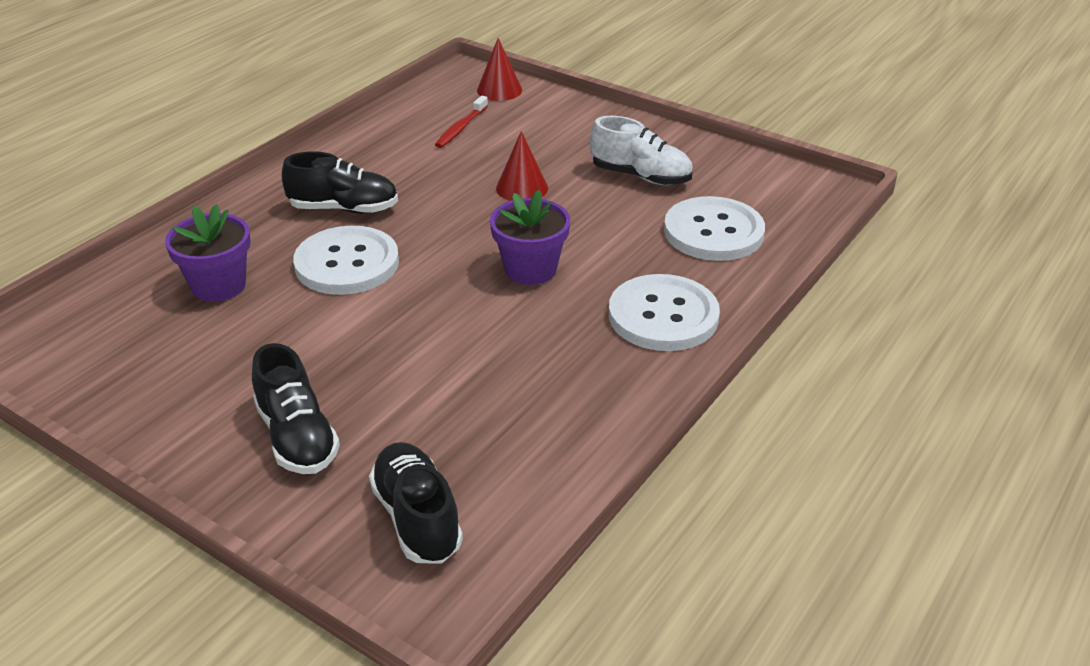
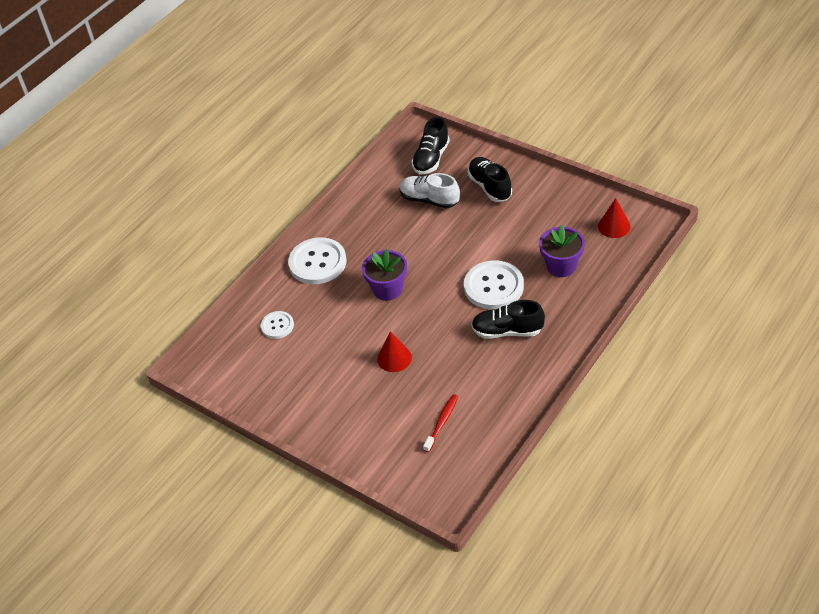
camera: 175 degrees left, 10 degrees up
black shoe [369,442,463,563] -> black shoe turned 45 degrees clockwise [411,117,450,174]
red cone [477,38,522,101] -> red cone moved to [598,198,631,238]
white shoe [590,116,693,185] -> white shoe moved to [399,173,460,209]
white button [664,196,765,261] -> white button [261,311,294,339], size x0.55

